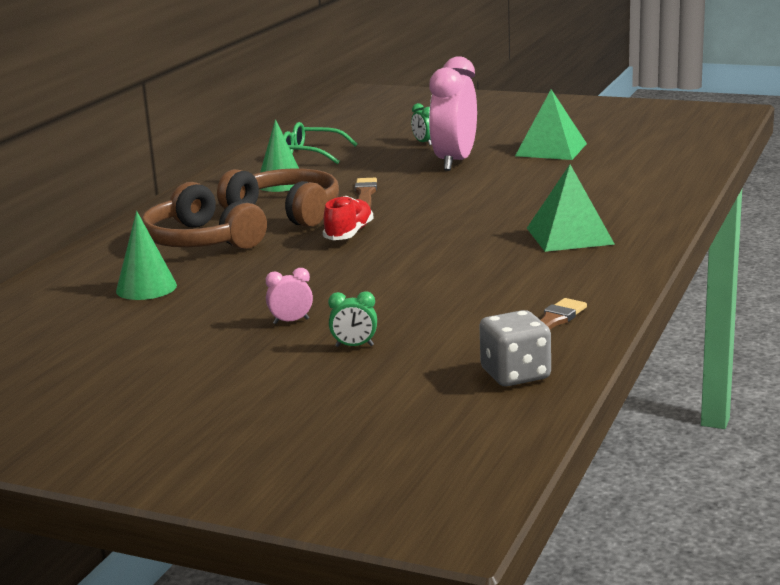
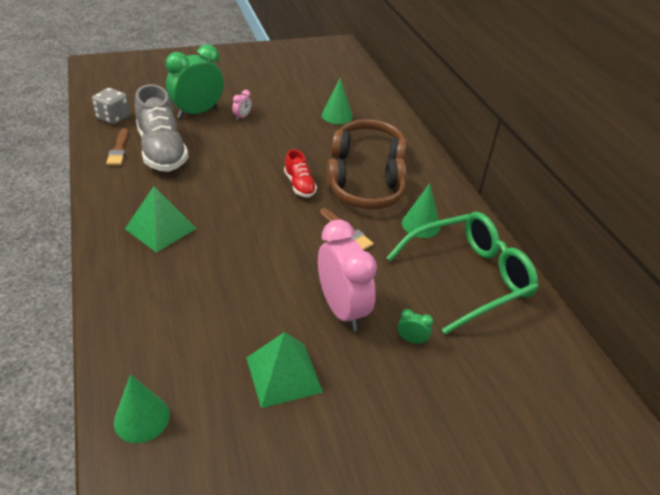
camera: 135 degrees right, 20 degrees up
green glasses [283,122,357,164] -> green glasses [386,212,538,335], size x1.85
green clock [328,292,377,347] -> green clock [166,44,224,119], size x2.48
none -> green cone [114,375,170,443]
none -> grey shoe [135,84,188,172]

